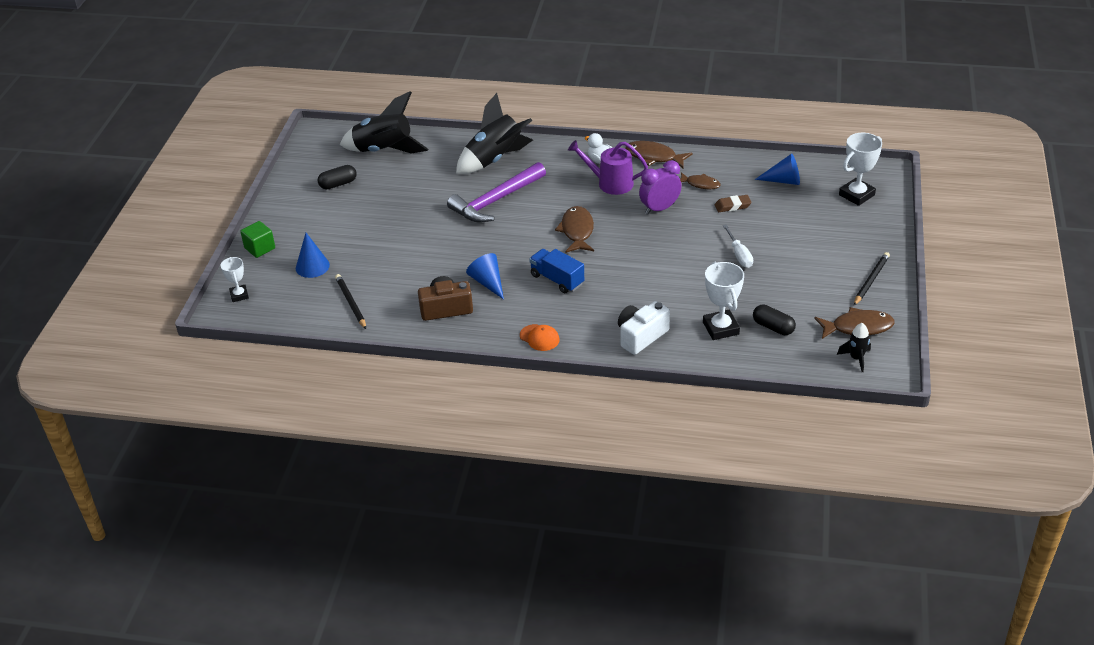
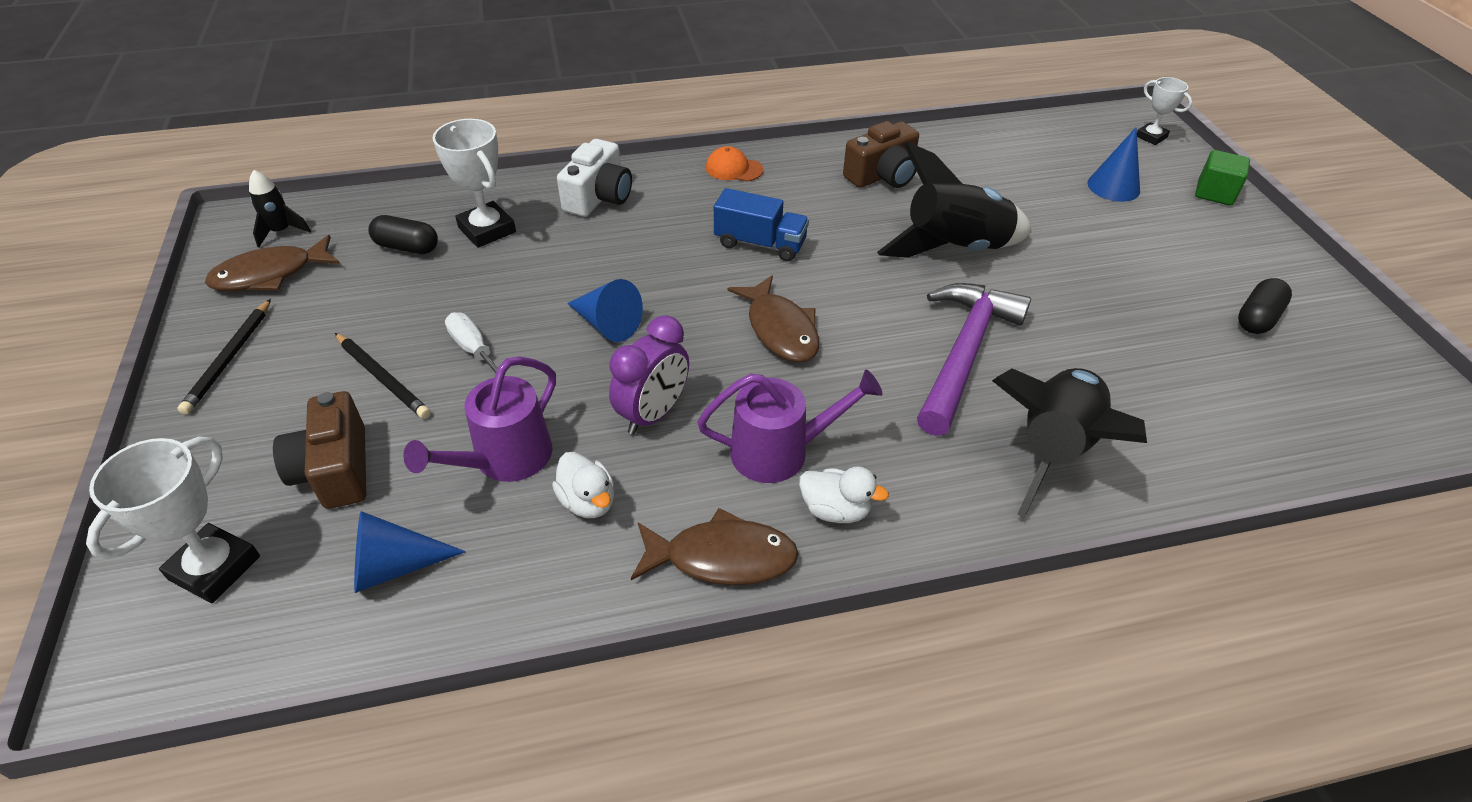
camera: 155 degrees right, 5 degrees up
black pencil [335,274,366,329] -> black pencil moved to [335,333,431,419]
black rocket [340,91,428,153] -> black rocket moved to [877,142,1032,258]
blue cone [466,253,504,300] -> blue cone moved to [567,279,643,342]
brown fish [680,172,721,189] -> white duck [552,452,614,518]
brown eraser [715,195,752,212] -> purple watering can [403,356,556,482]
none -> brown camera [273,391,366,509]

